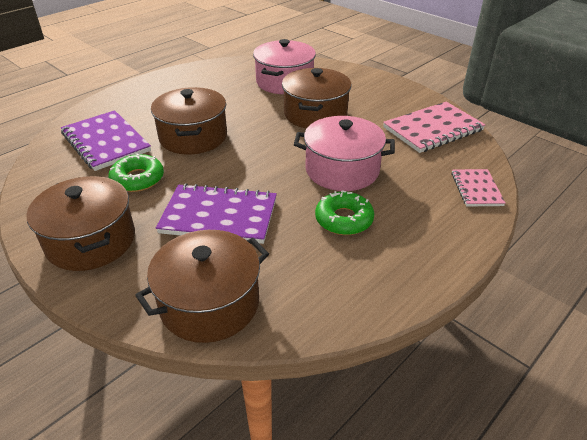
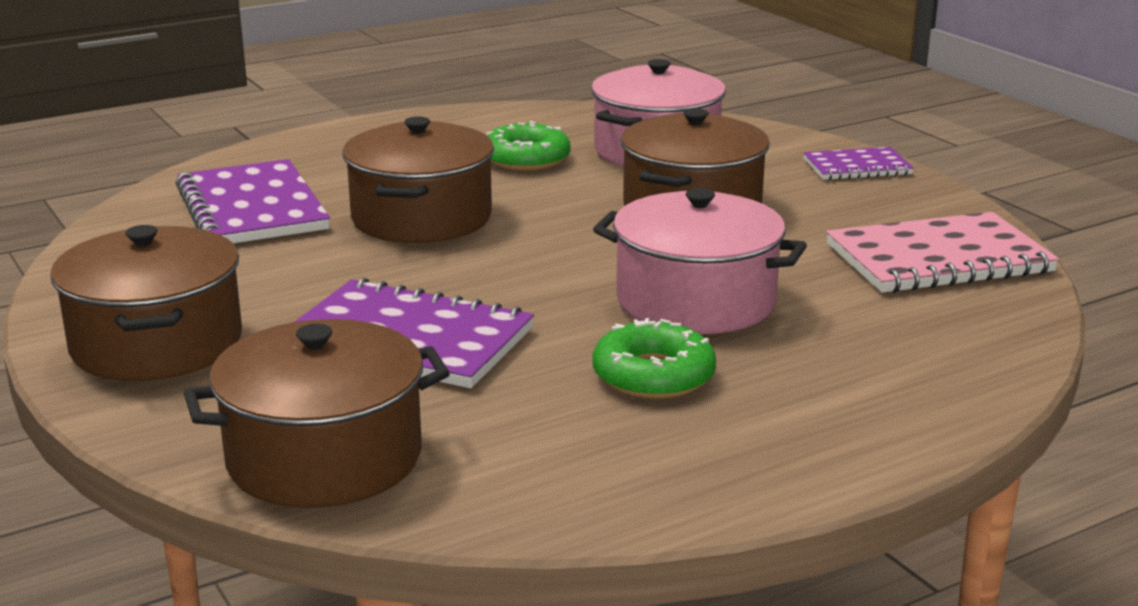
camera: 15 degrees right, 15 degrees down
green donut [108,153,164,192] -> green donut moved to [486,121,570,171]
pink notebook [451,169,506,207] -> none
none -> purple notebook [803,147,914,180]

